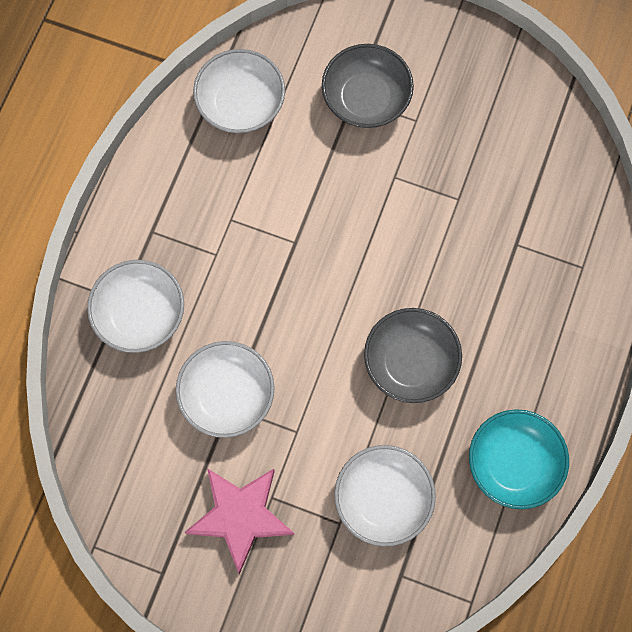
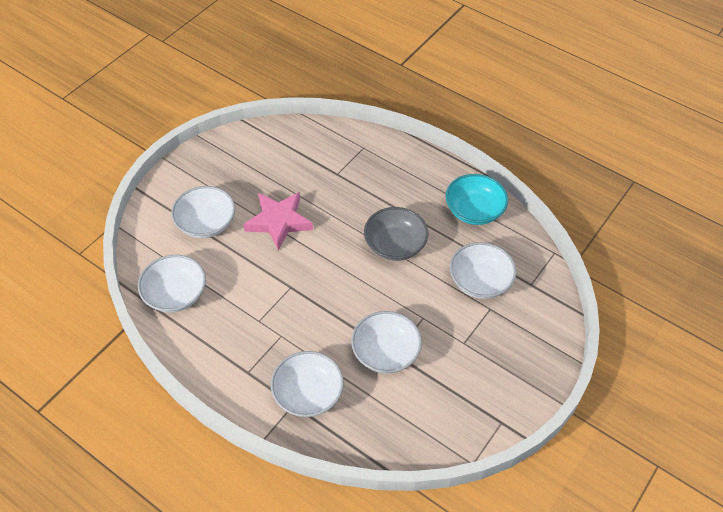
camera: 75 degrees left, 20 degrees down
pink star [184,468,294,575] -> pink star moved to [243,192,313,250]
grey bowl [322,44,414,128] -> white bowl [171,186,235,238]

